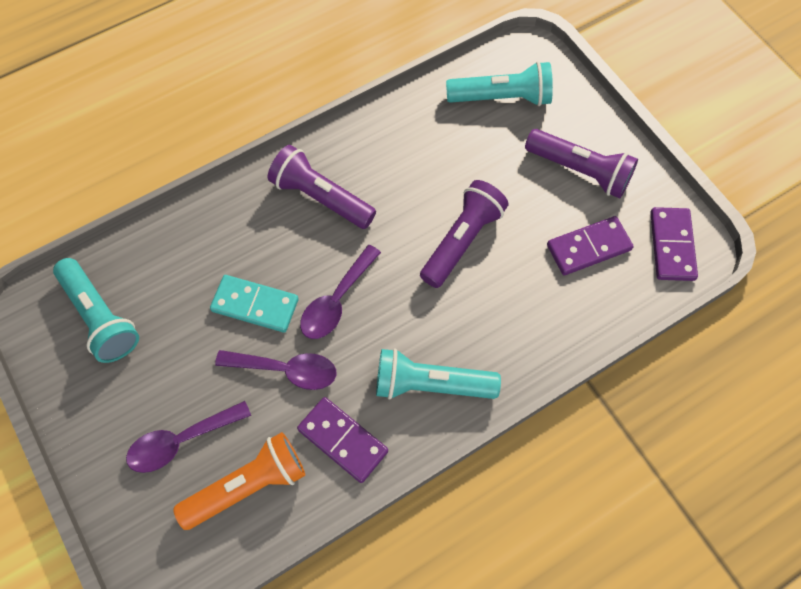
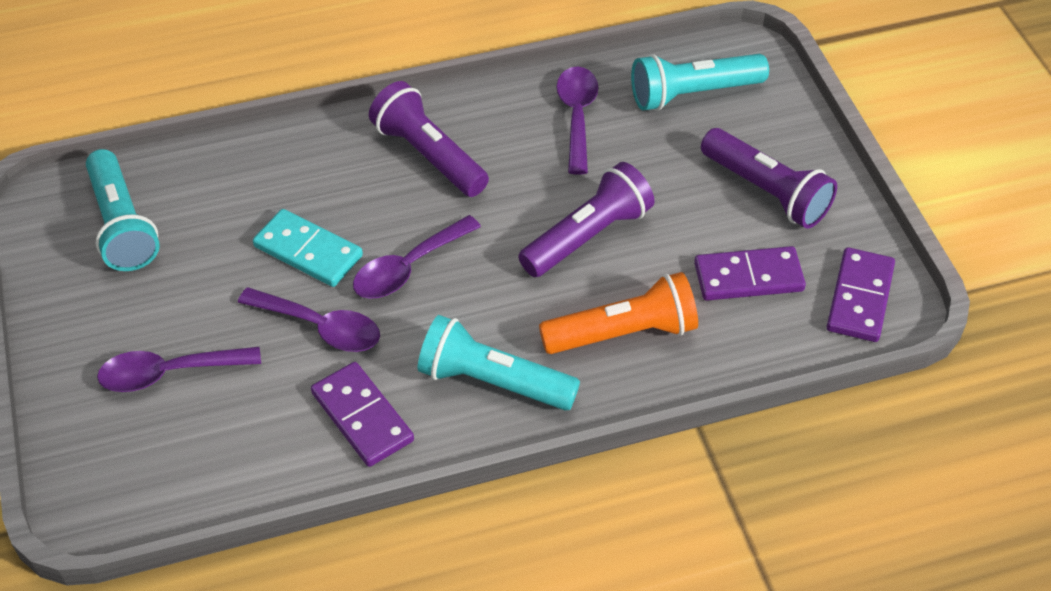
camera: 15 degrees right, 15 degrees down
orange flashlight [173,432,305,530] -> orange flashlight moved to [539,272,698,354]
turquoise flashlight [446,61,553,106] -> turquoise flashlight turned 150 degrees clockwise [631,54,769,111]
none -> purple spoon [556,67,598,174]

